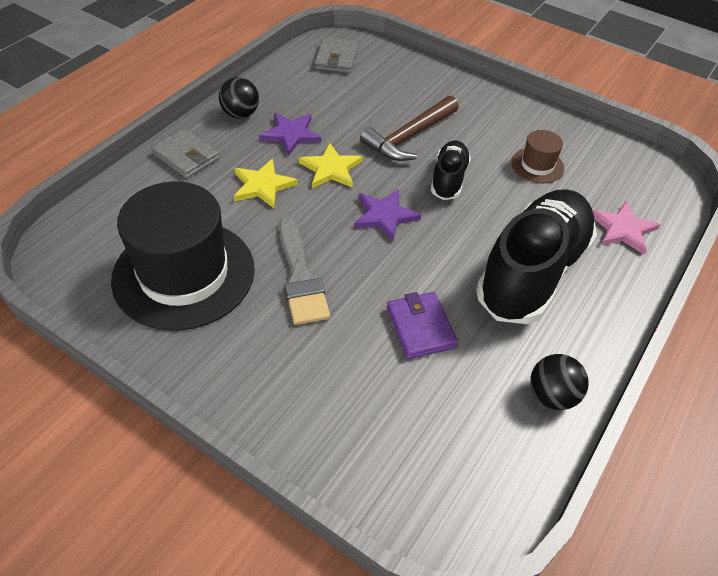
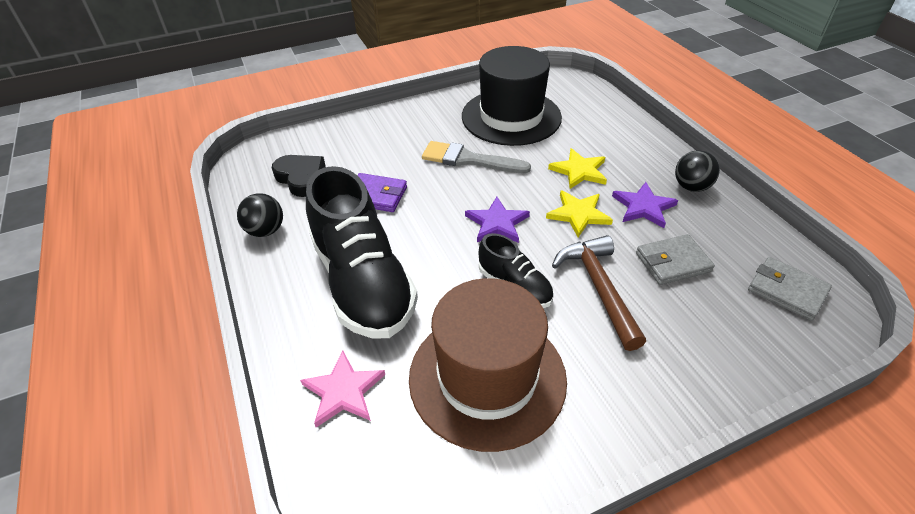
camera: 125 degrees right, 5 degrees down
grey wallet [151,128,220,178] -> grey wallet moved to [636,234,715,285]
brown hat [511,130,564,183] -> brown hat [409,278,567,452], size x2.25
none -> black heart [272,155,326,197]

